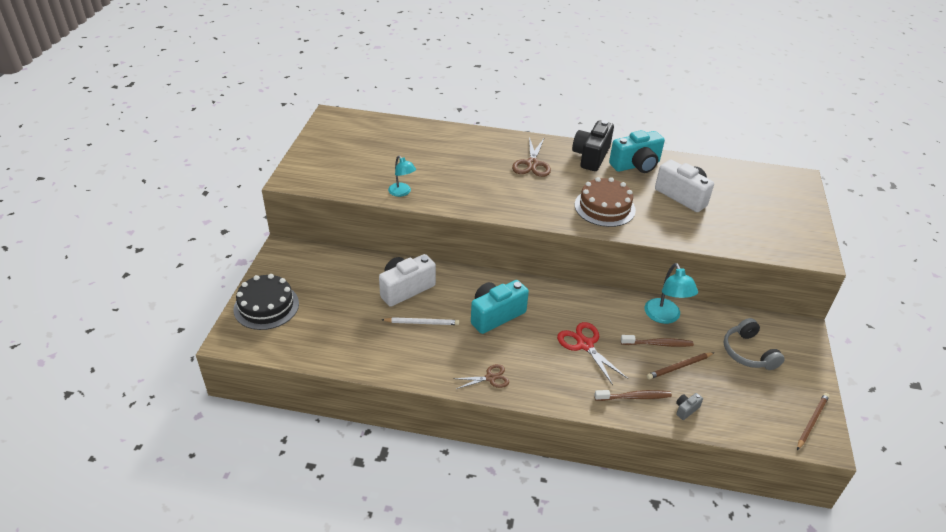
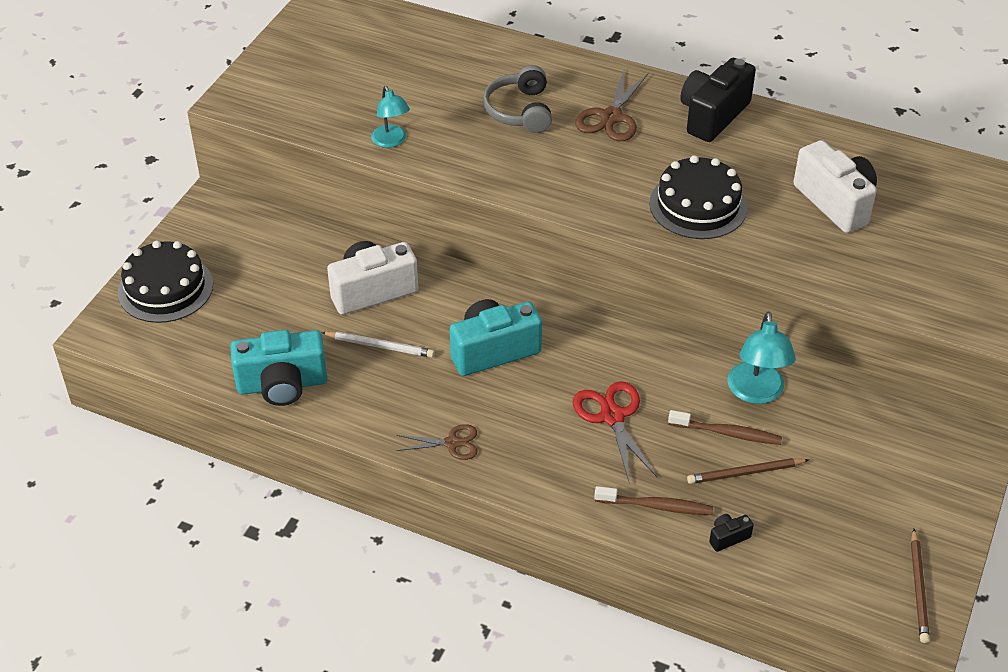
camera: 15 degrees right, 5 degrees up
brown cake [575,177,636,227] -> black cake [649,155,747,239]
turquoise camera [609,130,665,173] -> turquoise camera moved to [230,330,327,406]
grey camera [676,393,703,420] -> black camera [709,514,754,552]
grey headphones [724,318,785,370] -> grey headphones moved to [483,65,552,133]
brown pencil [797,393,829,450] -> brown pencil turned 135 degrees clockwise [911,529,930,643]

